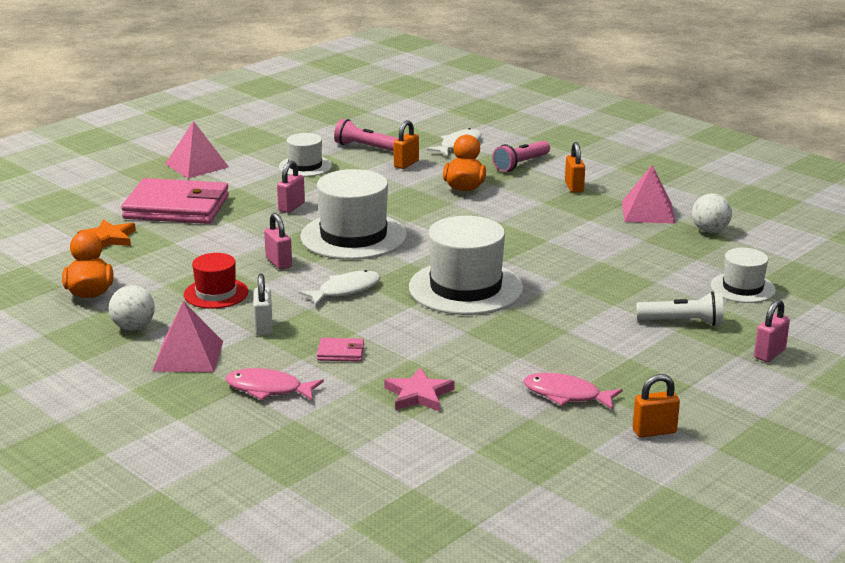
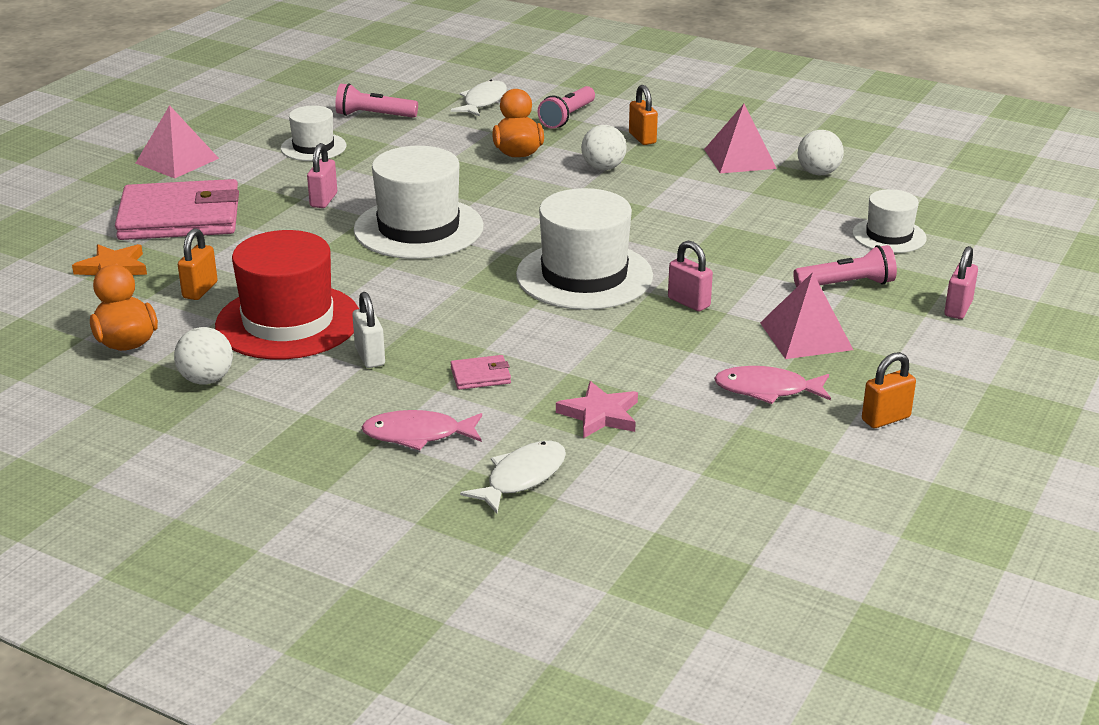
camera: 15 degrees left, 5 degrees up
pink pyramid [152,301,223,372] -> pink pyramid moved to [760,272,853,359]
red hat [184,253,249,309] -> red hat [215,230,359,359], size x1.79
pink padlock [264,213,292,269] -> pink padlock moved to [668,241,713,311]
white fish [298,270,381,305] -> white fish moved to [460,441,566,514]
orange padlock [393,120,419,169] -> orange padlock moved to [178,228,218,300]
white flashlight [636,291,724,326] -> pink flashlight [793,245,897,287]
none -> white ball [581,125,627,170]

